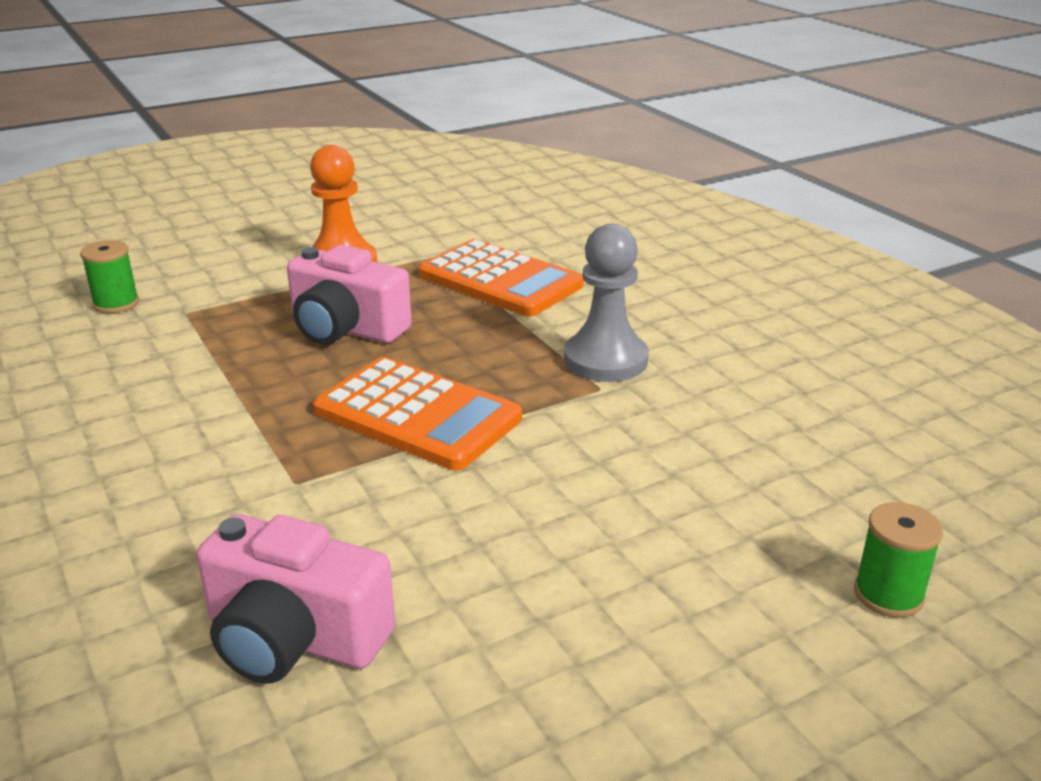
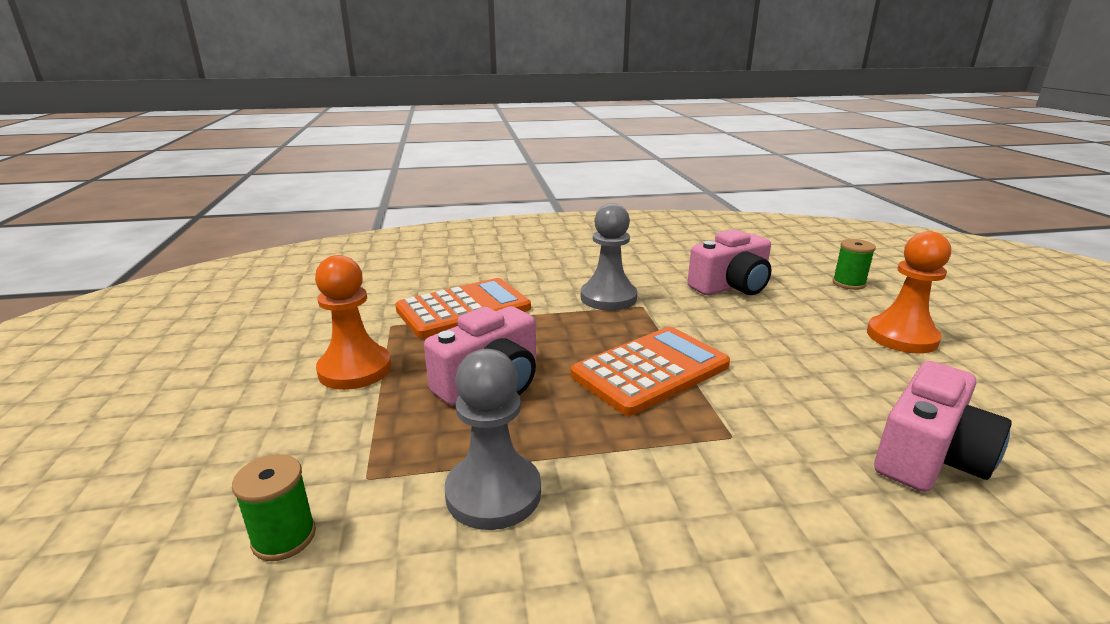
camera: 70 degrees left, 5 degrees down
none -> grey pawn [445,349,541,530]
none -> pink camera [688,229,772,295]
none -> orange pawn [867,231,951,354]

